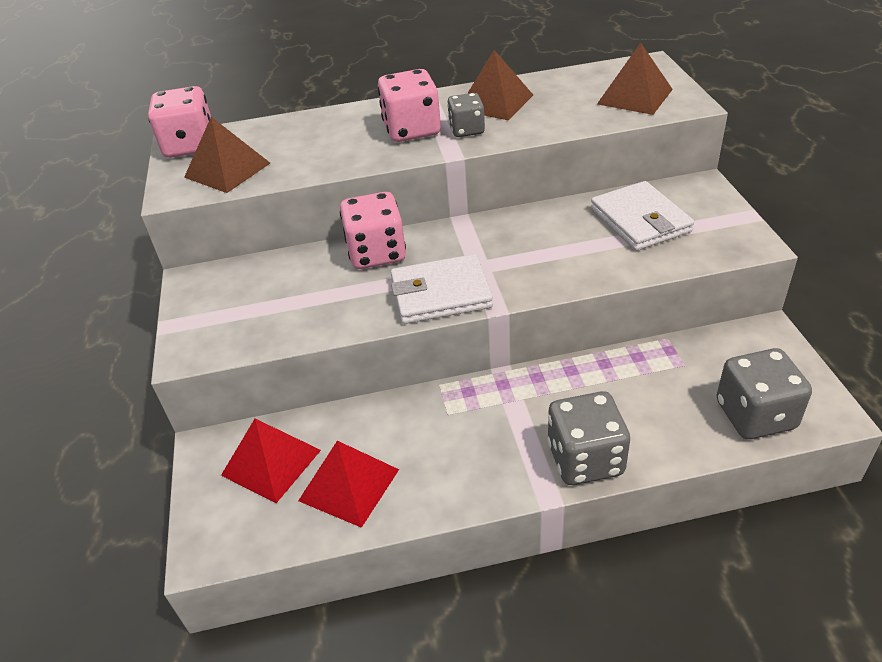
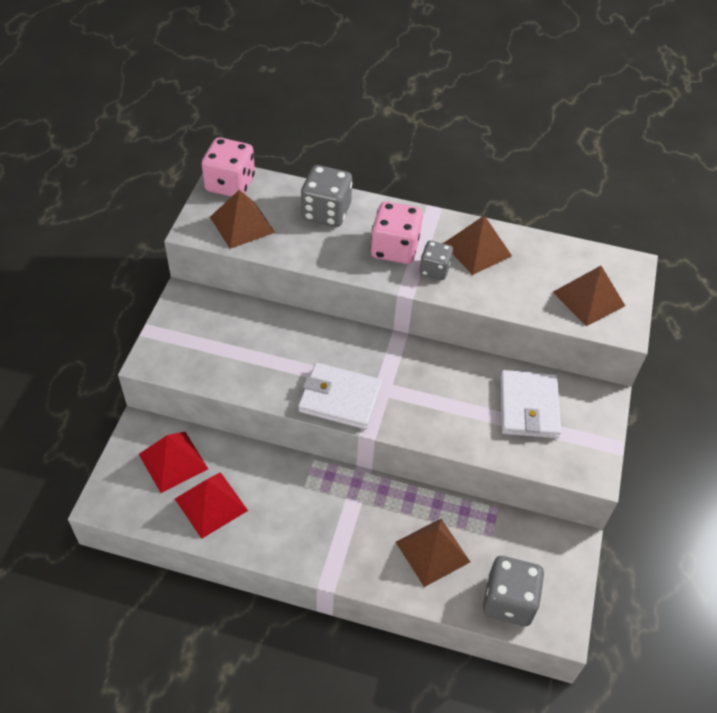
camera: 20 degrees right, 10 degrees up
pink dice [340,192,406,269] -> none
grey dice [547,391,630,485] -> grey dice moved to [301,165,352,227]
none -> brown pyramid [396,519,470,587]

